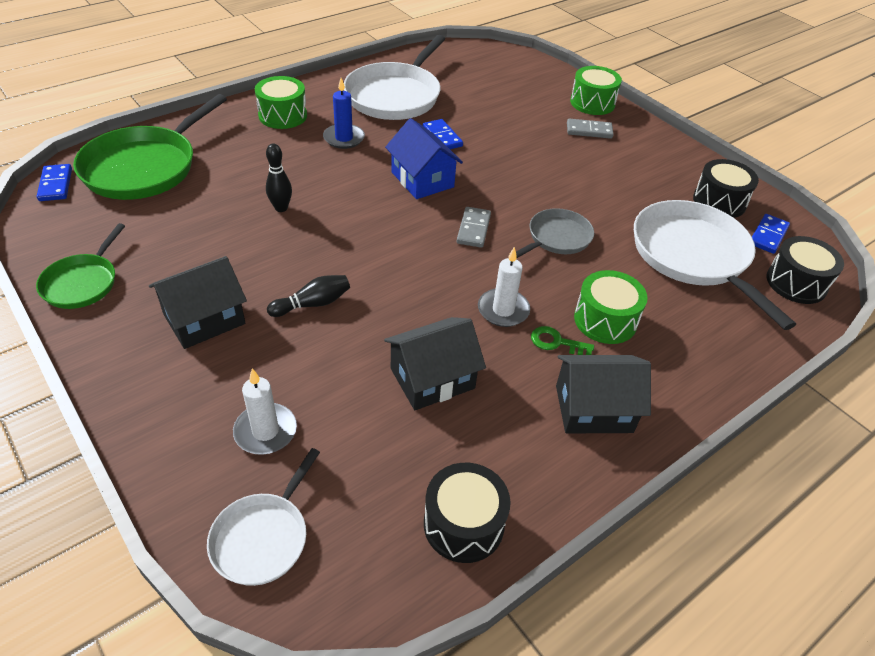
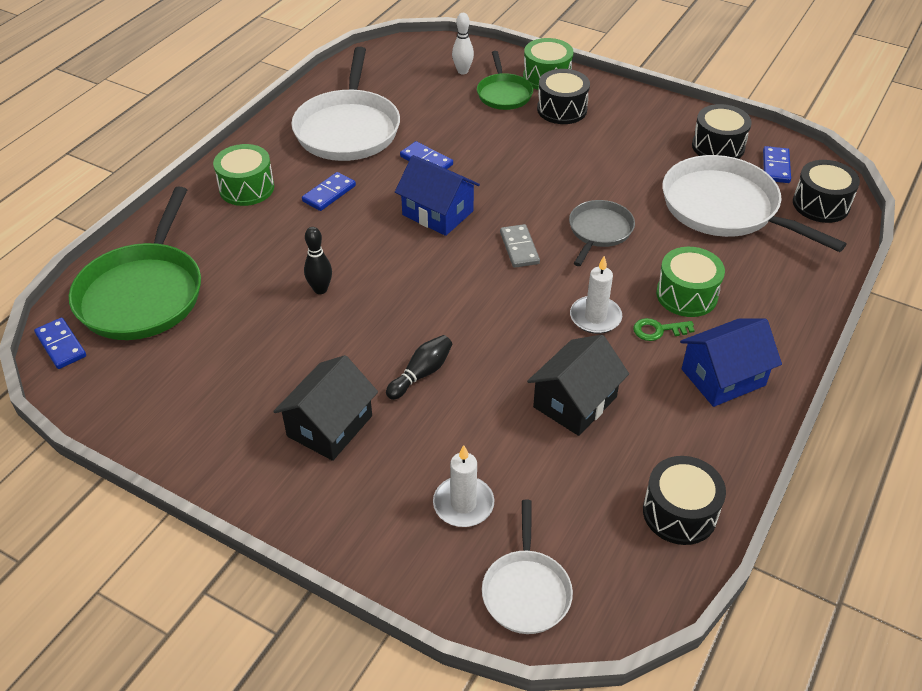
camera: 20 degrees left, 0 degrees up
green pan [36,223,125,309] -> green pan moved to [477,51,533,110]
blue candle [323,78,365,149] -> blue domino [302,172,356,211]
black house [556,355,651,433] -> blue house [680,318,782,407]
grey domino [567,118,614,139] -> black drum [537,69,590,124]
none -> white bowling pin [452,13,474,74]

